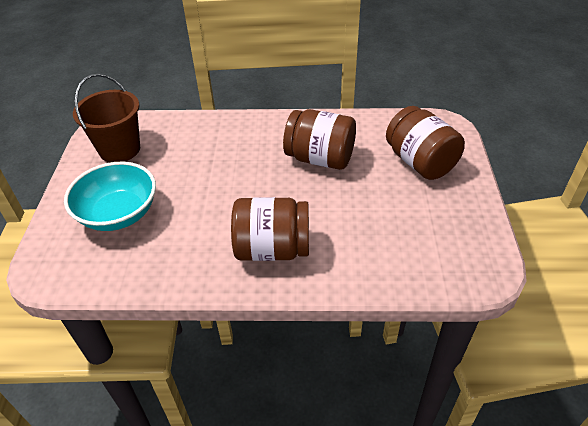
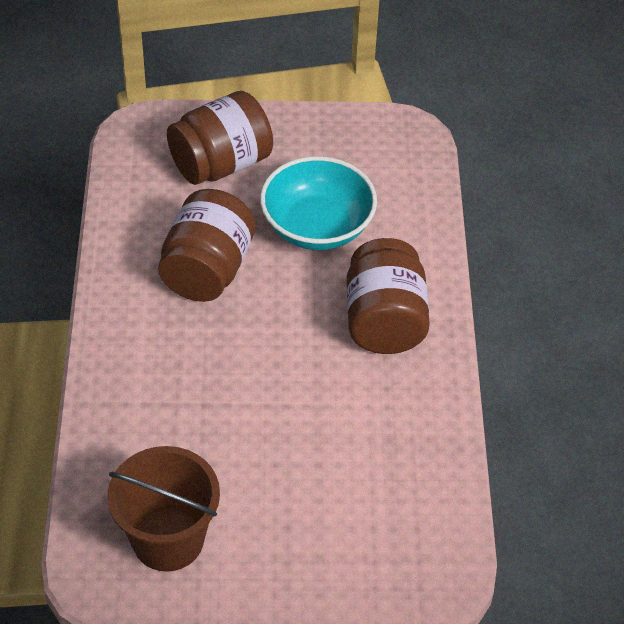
camera: 95 degrees left, 5 degrees up
turquoise bowl [64,162,156,231] -> turquoise bowl moved to [260,156,377,250]

